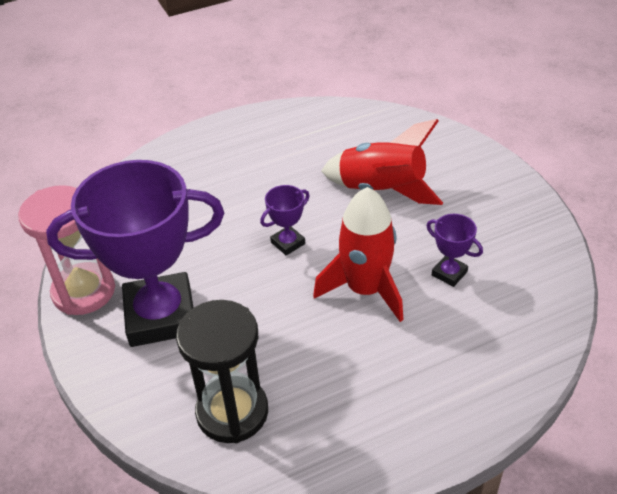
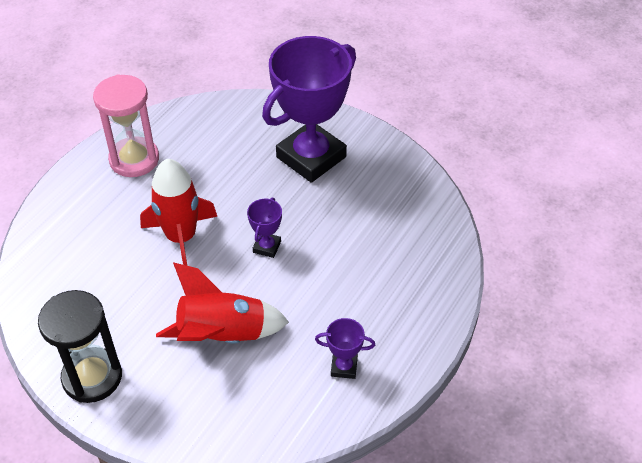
camera: 145 degrees right, 5 degrees up
pink hourglass [18,185,115,315] -> pink hourglass moved to [93,75,159,177]
black hourglass [176,300,268,443] -> black hourglass moved to [38,290,122,403]
purple trophy [426,214,483,287] -> purple trophy moved to [315,318,375,379]

